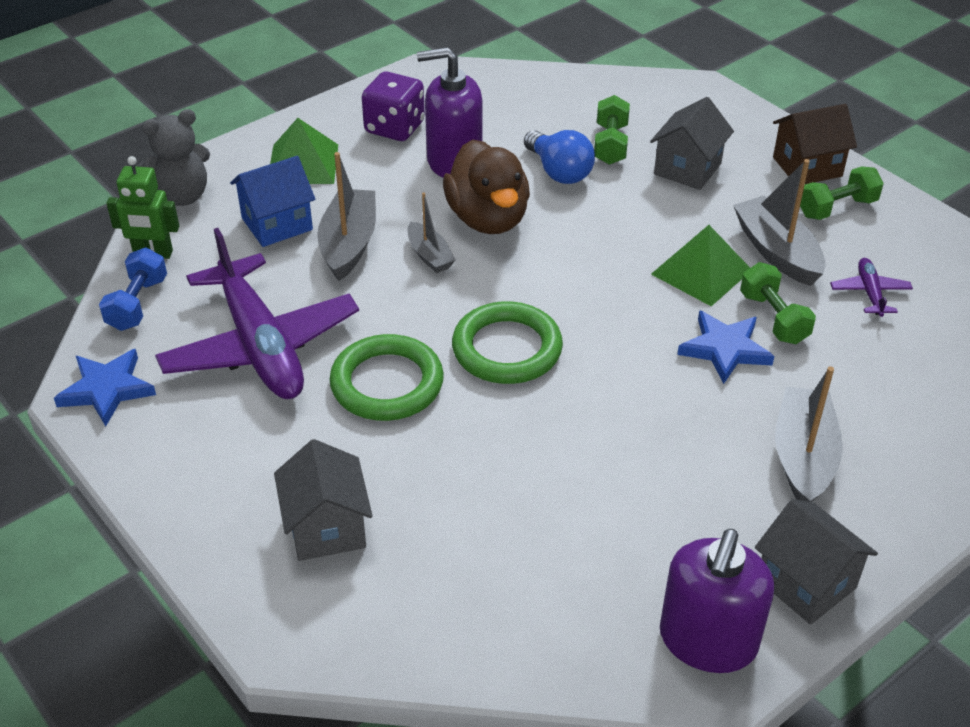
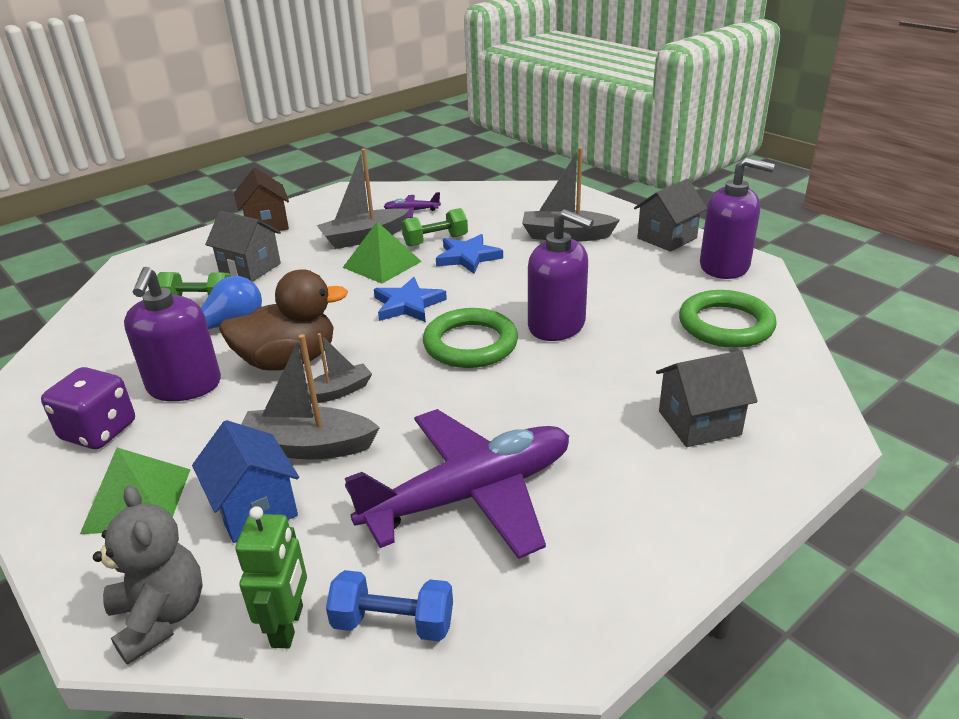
camera: 90 degrees left, 10 degrees down
blue star [54,349,156,426] -> blue star moved to [374,277,447,322]
green ring [329,334,444,421] -> green ring moved to [679,290,777,348]
green dumbbell [800,166,884,220] -> none
none -> purple soap dispenser [528,209,594,341]

